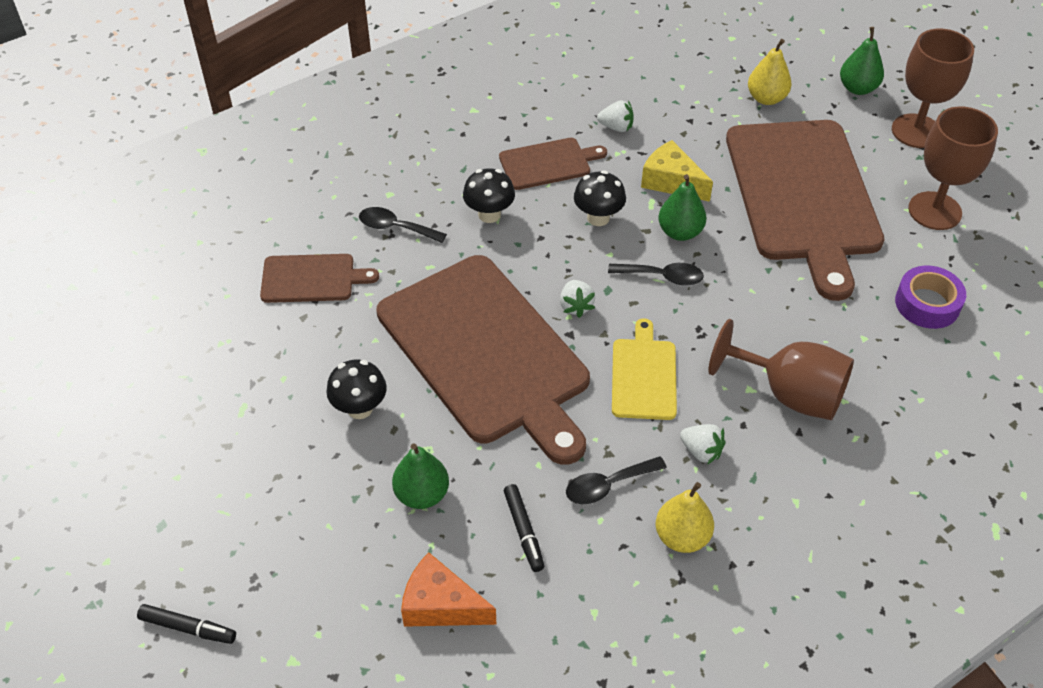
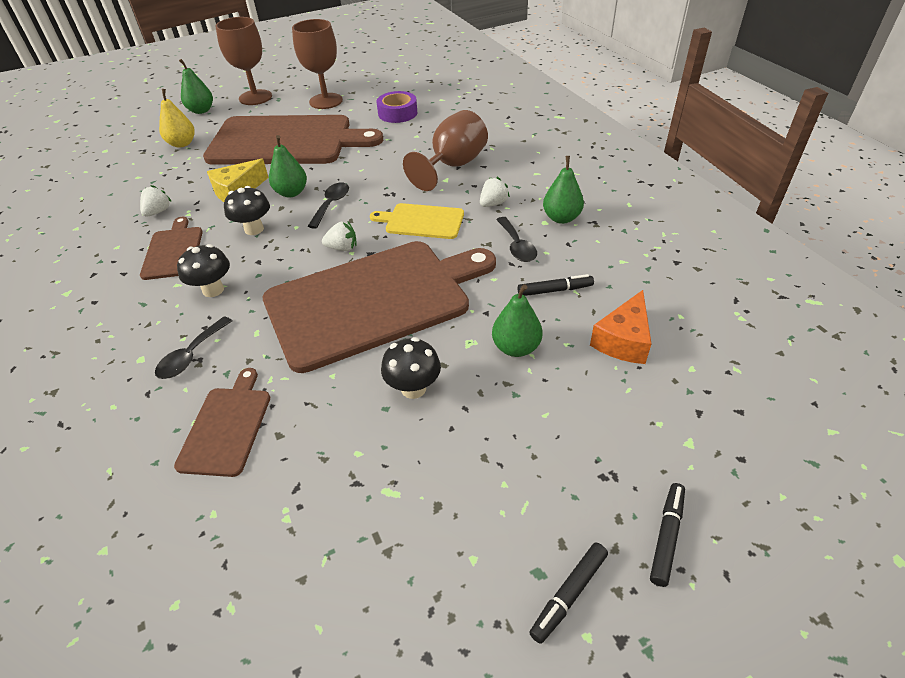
camera: 80 degrees left, 5 degrees down
yellow pear [656,482,714,553] -> green pear [543,156,584,224]
none -> black marker [529,543,608,644]

